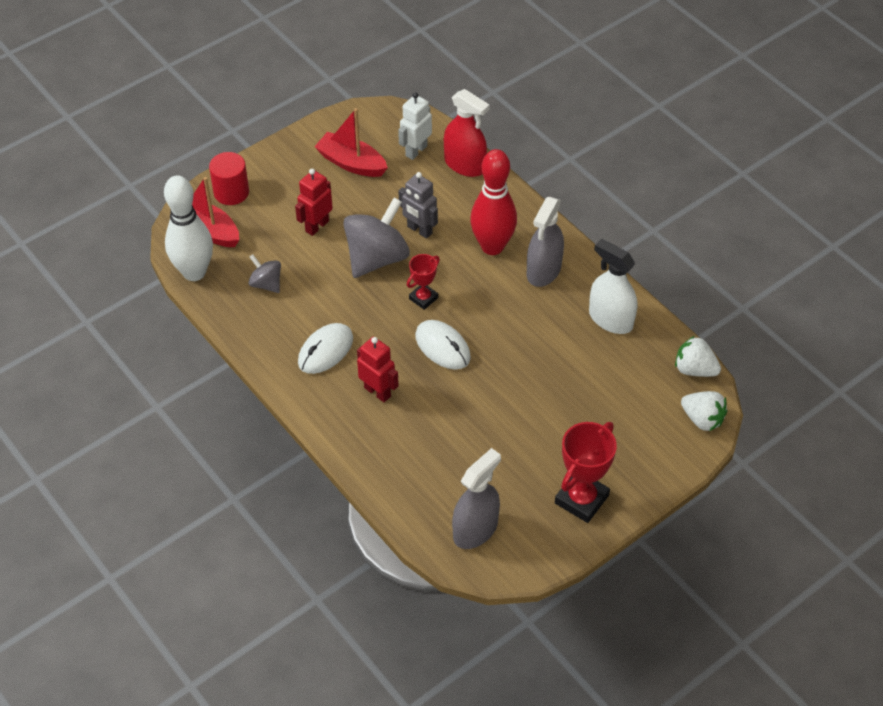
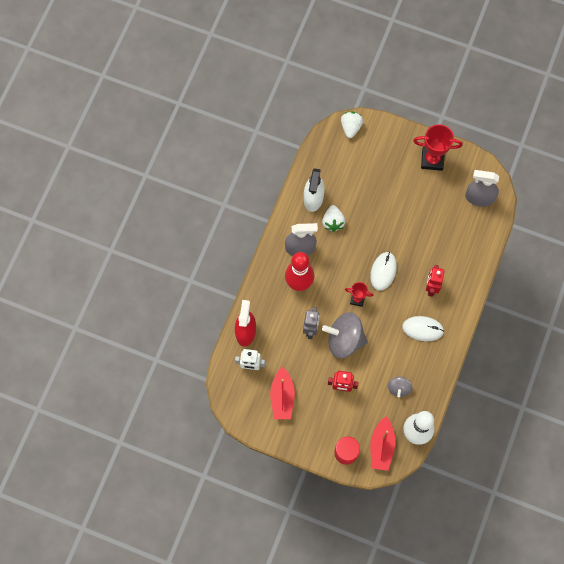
camera: 120 degrees left, 20 degrees up
white strawberry [675,336,721,377] -> white strawberry moved to [322,205,346,232]

